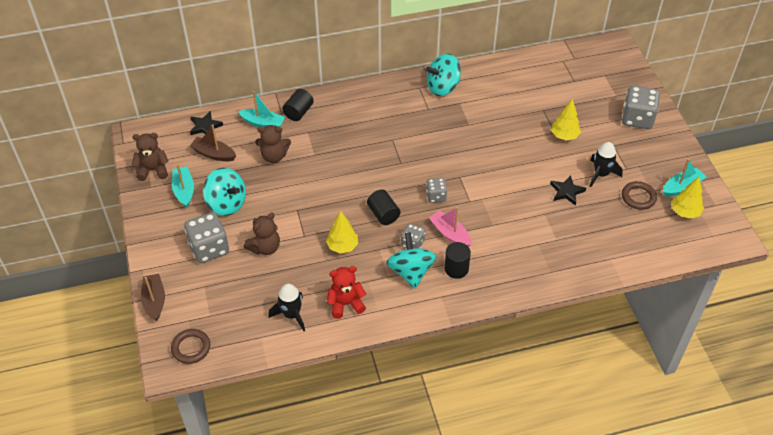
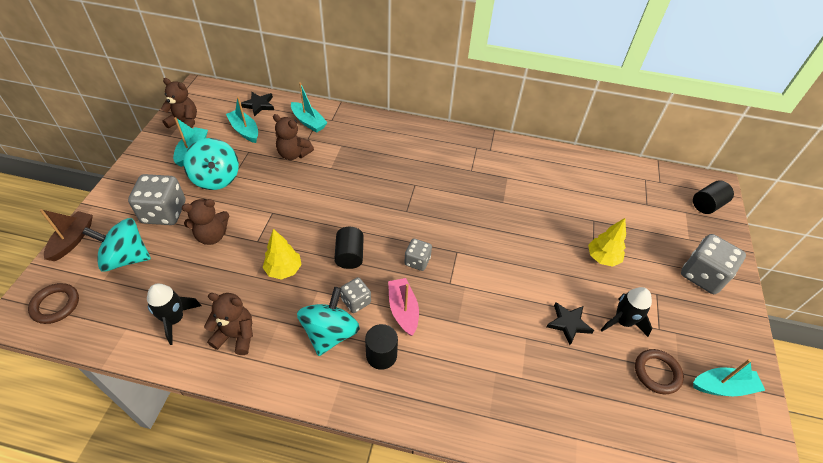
camera: 25 degrees right, 0 degrees up
brown boat [190,125,236,161] -> turquoise boat [226,96,258,143]
black cylinder [282,89,314,121] -> black cylinder moved to [693,181,734,214]
red teddy bear [327,266,366,319] -> brown teddy bear [204,293,253,355]
turquoise spinning top [426,54,461,96] -> turquoise spinning top moved to [82,218,151,272]
yellow tree [672,177,704,219] -> none

